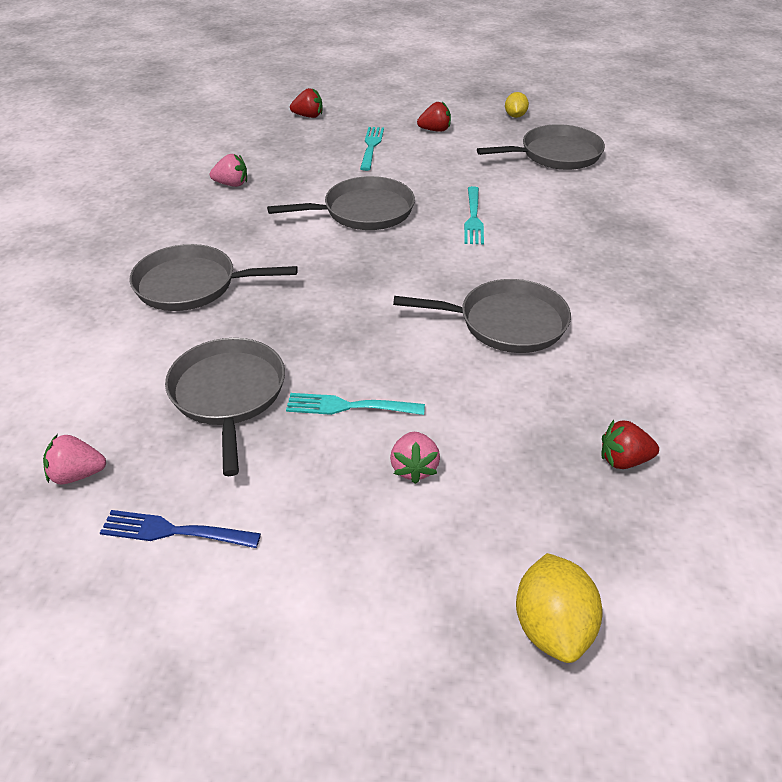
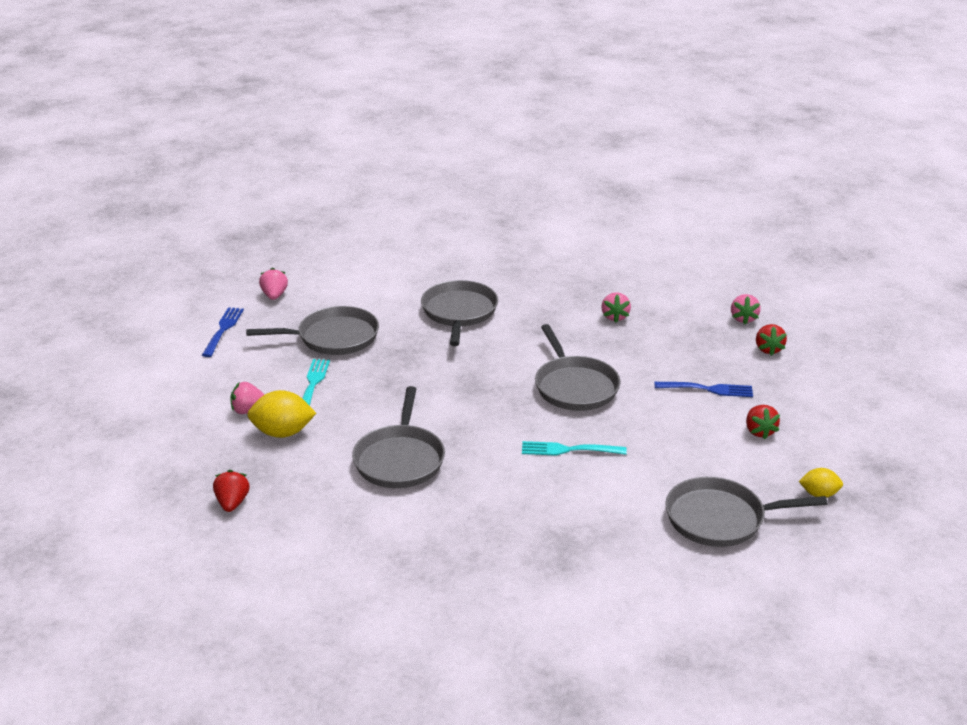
camera: 90 degrees right, 10 degrees down
turquoise fork [360,127,384,171] -> blue fork [655,382,753,397]
grey pan [477,124,605,170] -> grey pan turned 105 degrees clockwise [665,477,828,547]
yellow lemon [516,553,602,663] -> yellow lemon moved to [247,390,316,438]
none -> pink strawberry [731,294,761,324]

